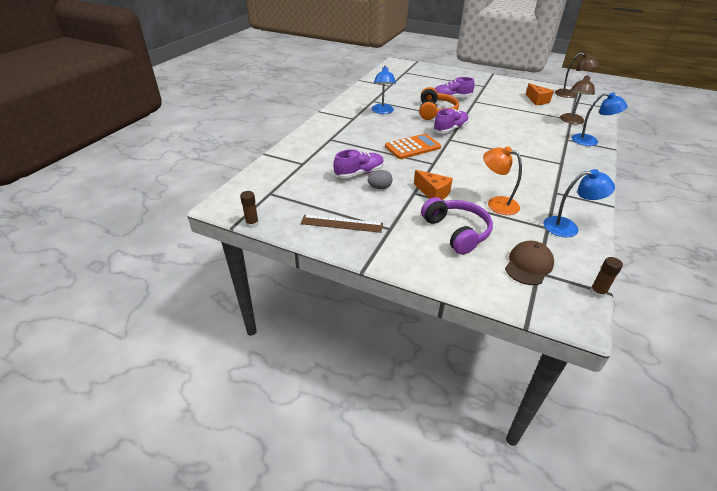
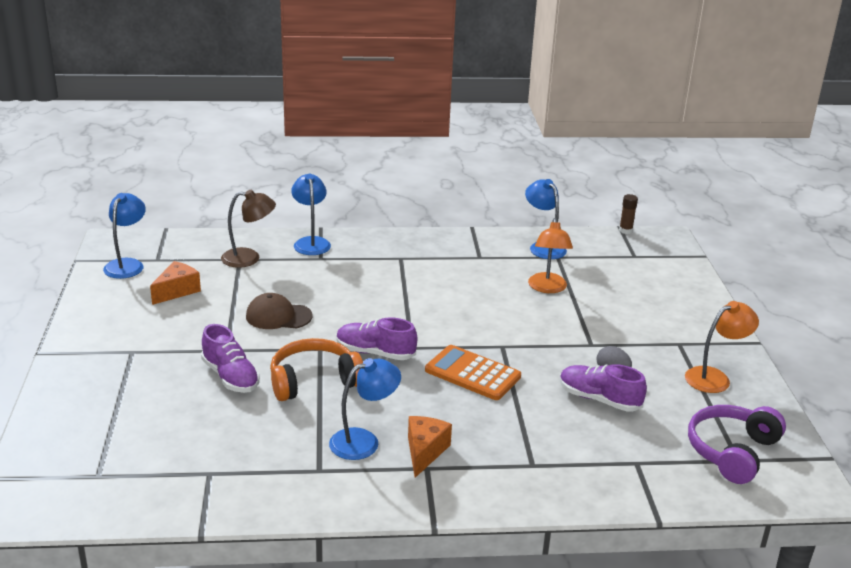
camera: 120 degrees left, 10 degrees down
brown glue stick [240,191,259,228] -> none
brown ruler [301,215,383,233] -> orange lamp [685,301,759,393]
orange cheese [414,170,453,200] -> orange cheese moved to [408,416,452,478]
purple headphones [421,197,493,255] -> purple headphones moved to [688,405,786,484]
brown cap [505,241,554,285] -> brown cap moved to [246,293,312,329]
brown lamp [555,53,599,98] -> blue lamp [103,193,146,279]

